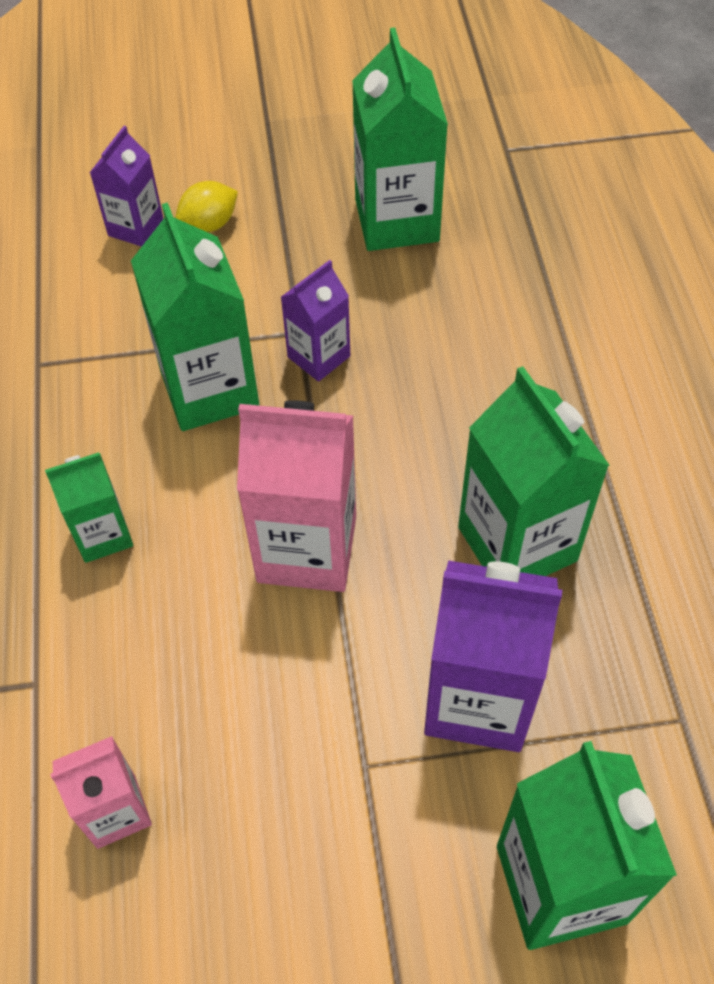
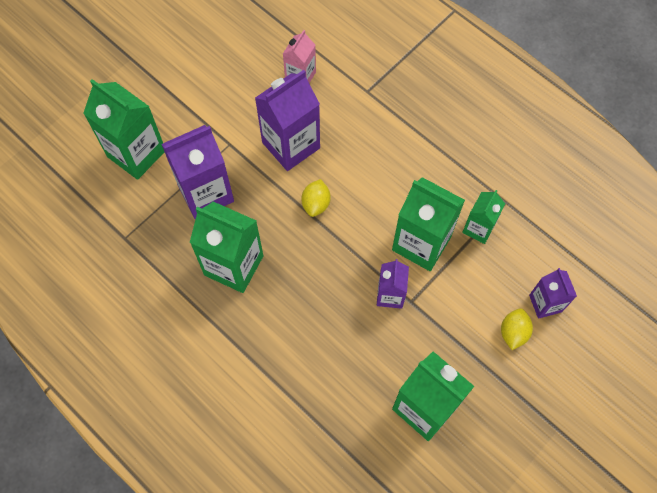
camera: 140 degrees right, 10 degrees up
green carton [45,452,133,563] -> green carton moved to [462,190,505,244]
pink carton [237,400,356,592] -> yellow lemon [301,179,330,217]
none -> purple carton [255,70,320,171]

